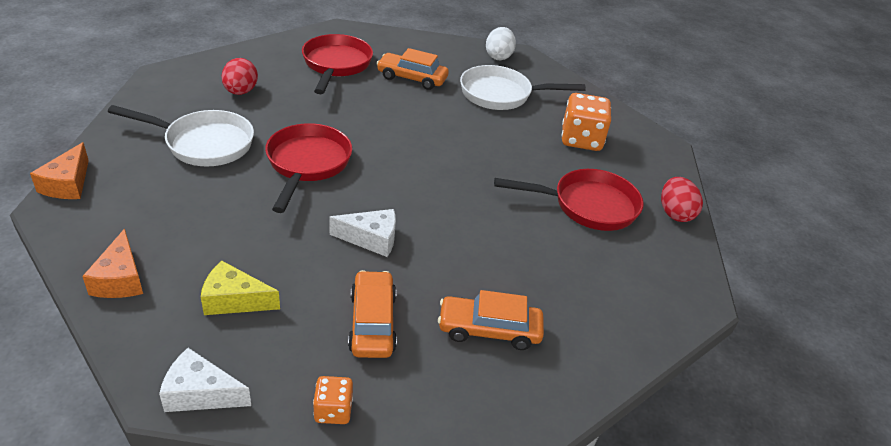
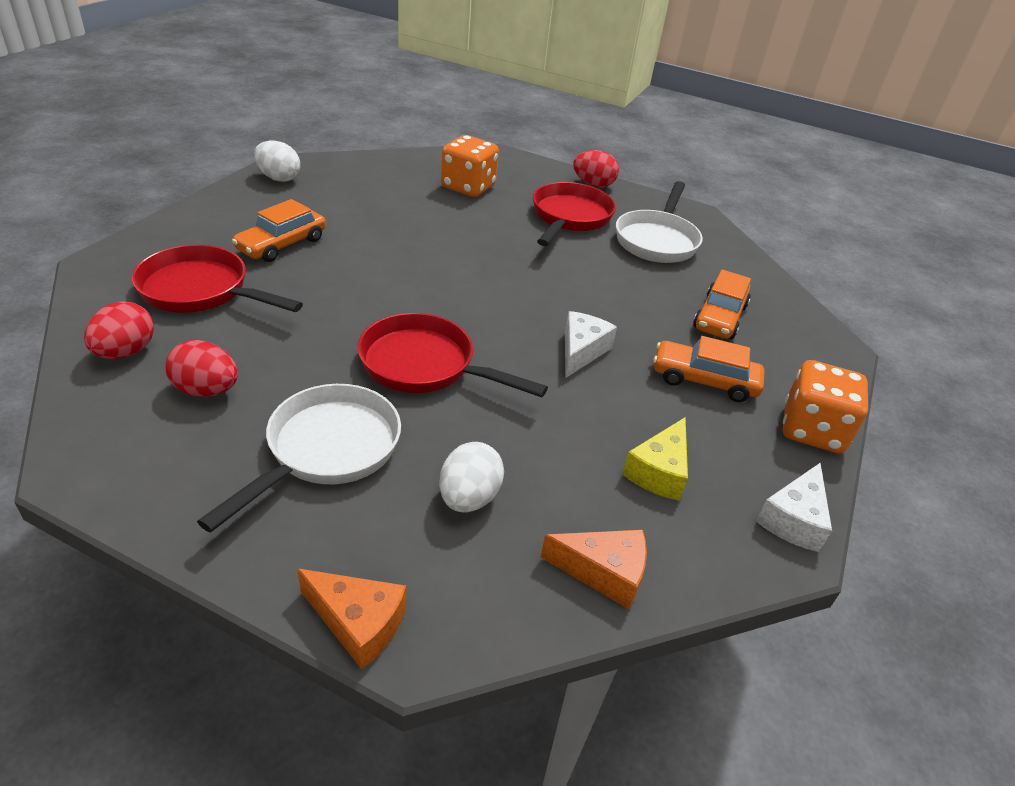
camera: 70 degrees left, 0 degrees up
orange dice [313,376,353,424] -> orange dice [783,360,868,453], size x1.85
white pan [460,65,586,110] -> white pan moved to [616,181,703,263]
none -> red egg [84,301,154,359]
none -> white egg [439,442,504,512]

